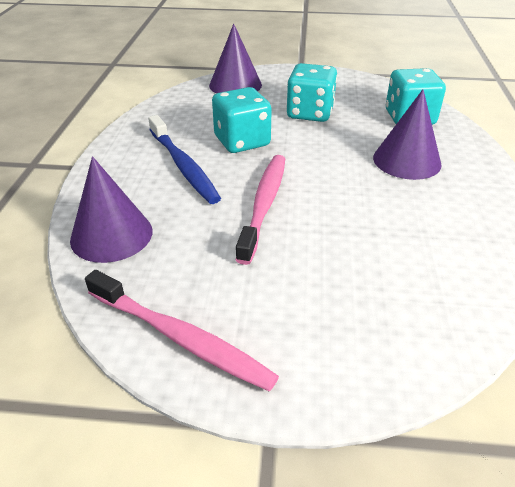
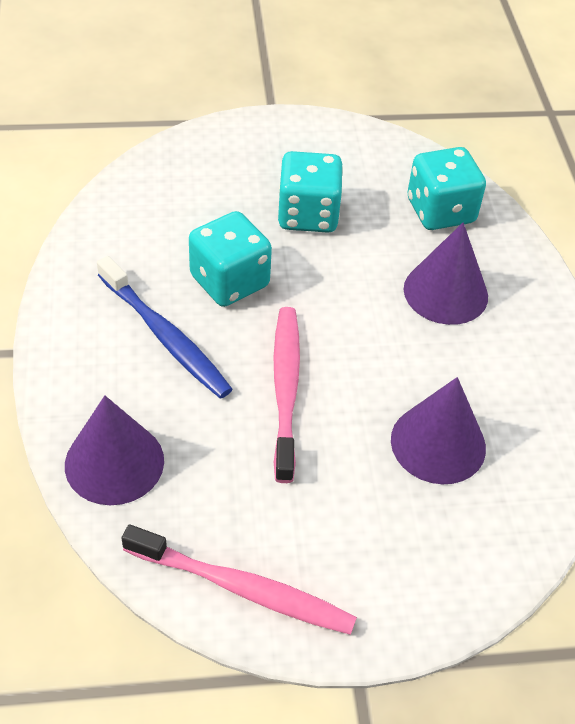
camera: 15 degrees left, 10 degrees up
purple cone [209,24,262,94] -> purple cone moved to [391,377,486,484]

